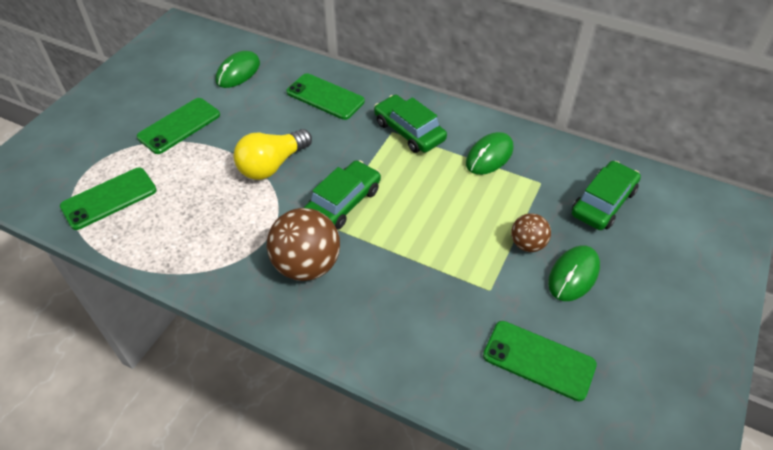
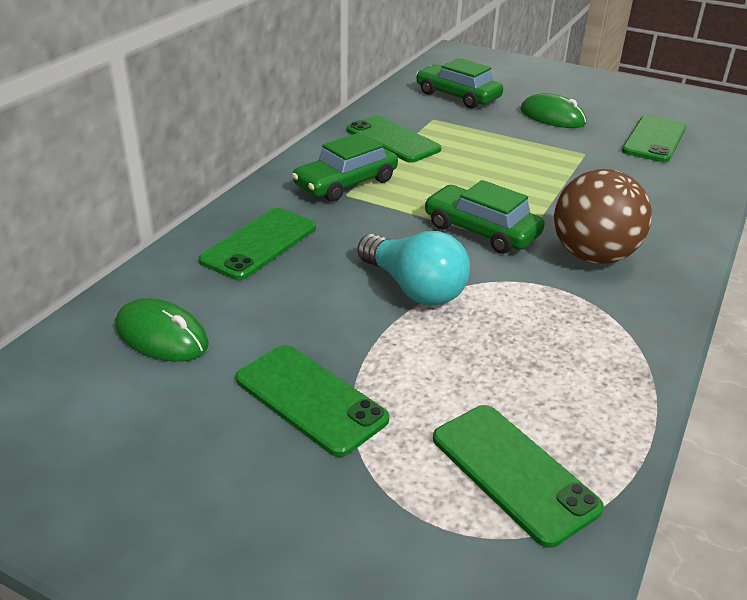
camera: 90 degrees left, 15 degrees down
yellow light bulb [233,129,312,180] -> turquoise light bulb [357,231,470,306]
green mouse [466,132,513,175] -> green phone [347,116,441,163]
brown ball [511,213,551,252] -> none

